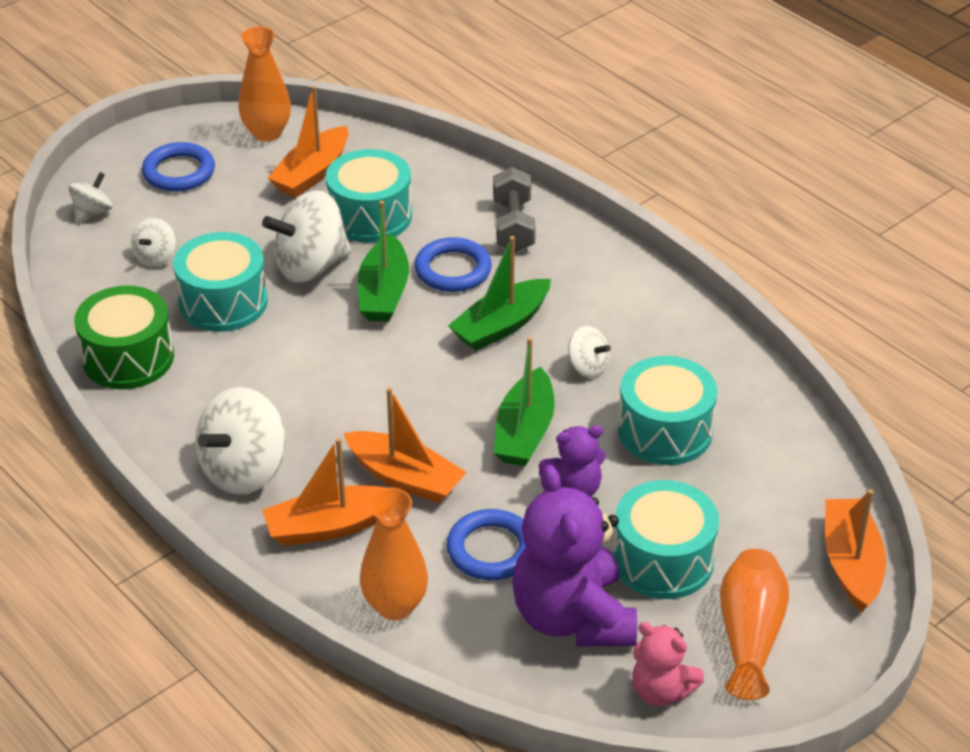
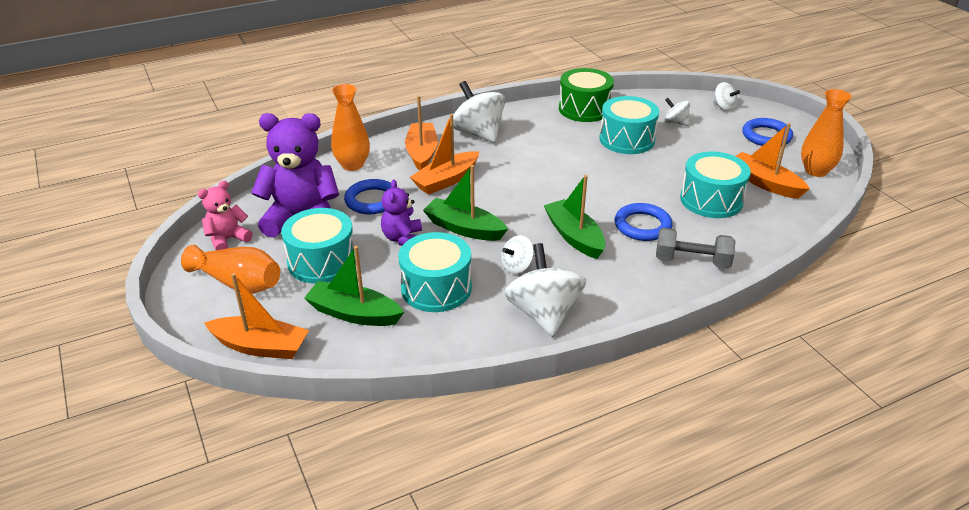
camera: 105 degrees right, 5 degrees down
white spinning top [262,190,352,283] -> white spinning top moved to [504,243,586,337]
green boat [358,201,409,322] -> green boat moved to [304,246,404,326]

